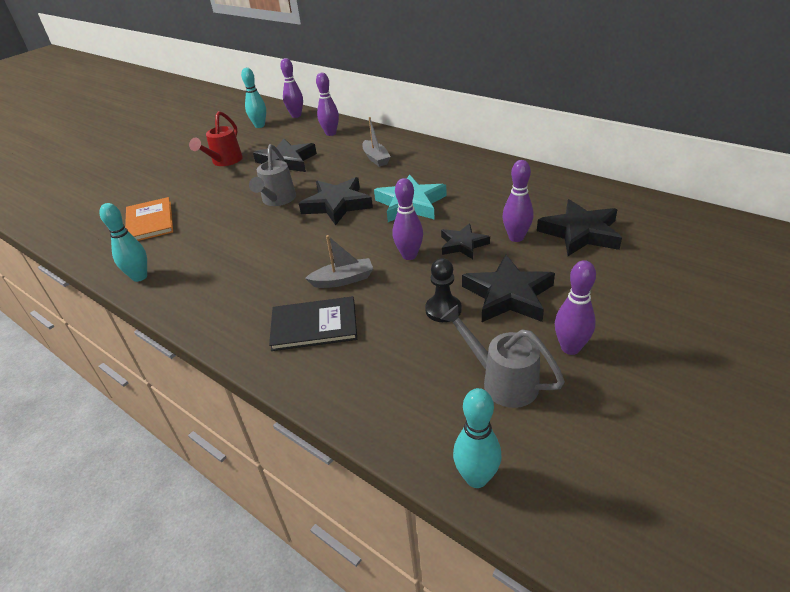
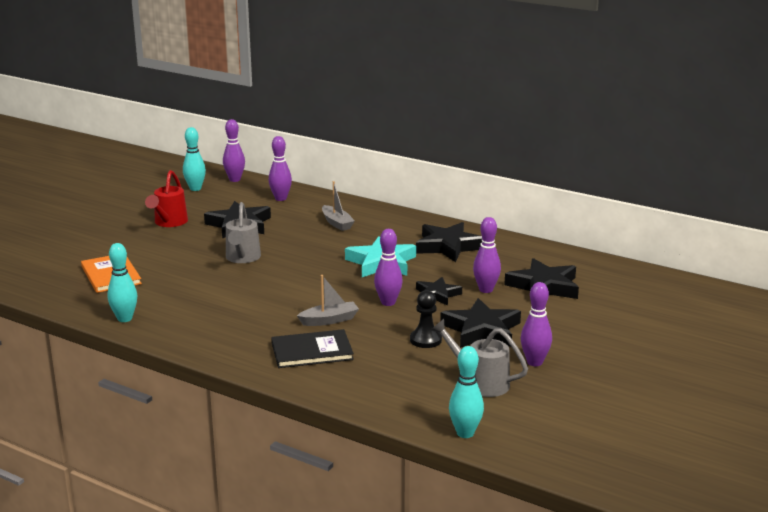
camera: 10 degrees left, 15 degrees down
black star [299,177,373,225] -> black star moved to [416,222,482,262]

